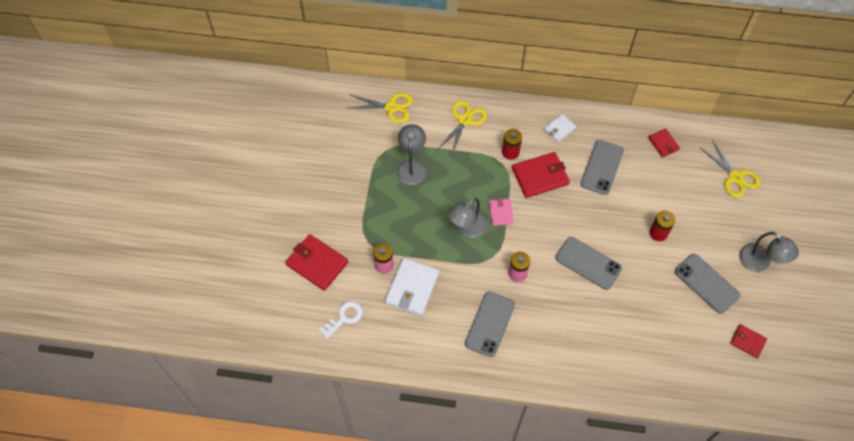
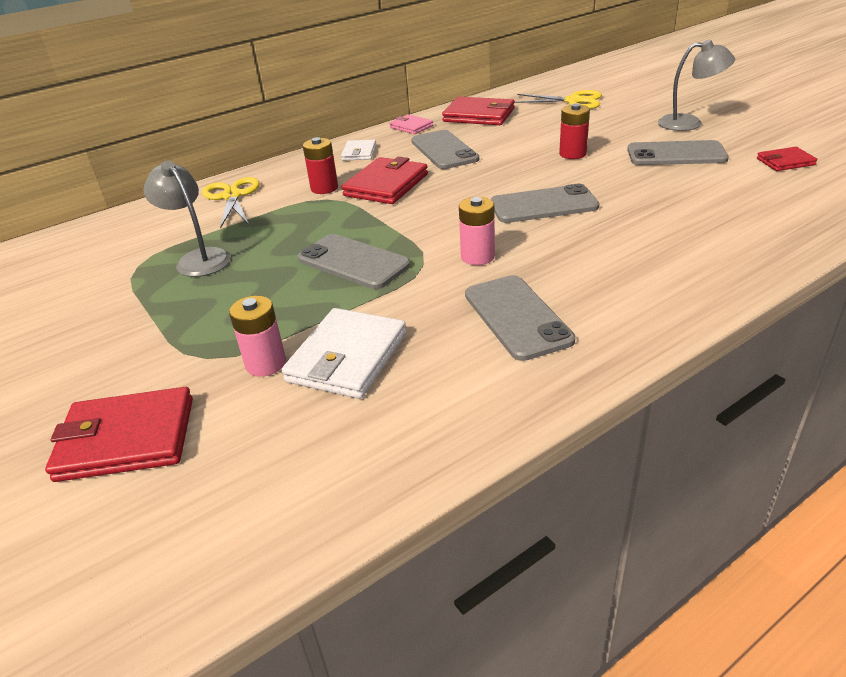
camera: 40 degrees left, 25 degrees down
white key [319,301,363,339] -> none
yellow scissors [349,93,413,123] -> none
white wallet [385,258,440,316] -> white wallet turned 45 degrees clockwise [281,308,406,399]
grey lamp [448,198,488,238] -> grey phone [298,234,411,289]
pink wallet [489,198,514,226] -> pink wallet moved to [389,114,433,134]
red wallet [648,129,680,157] -> red wallet [442,97,515,125], size x1.77

